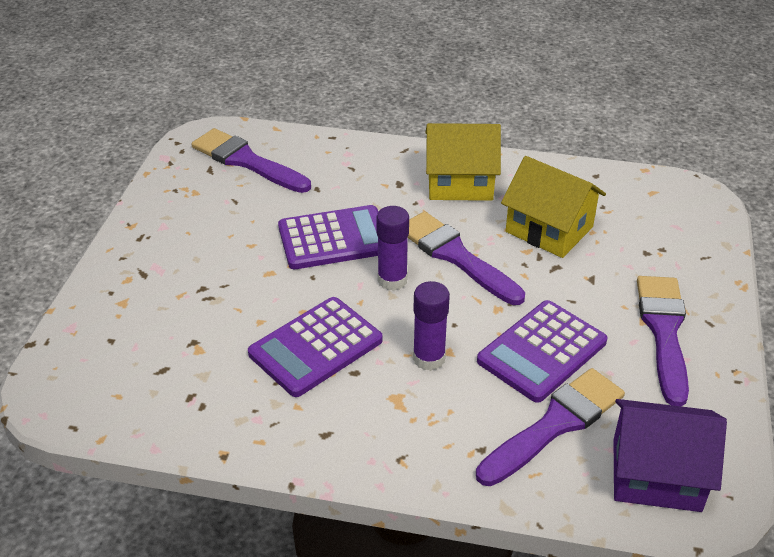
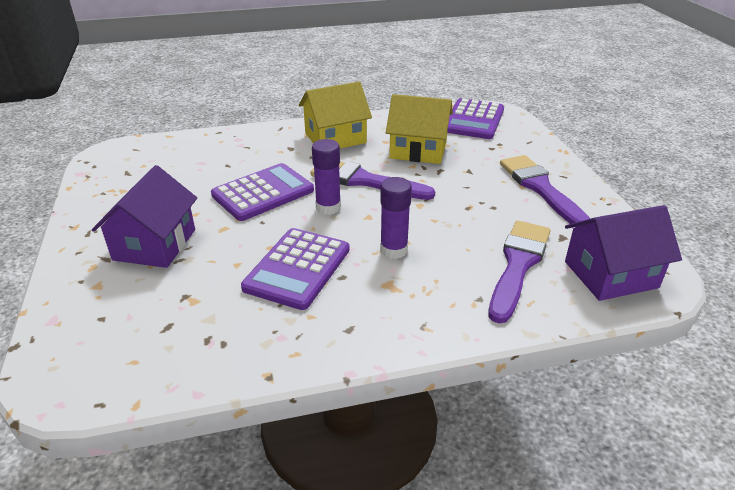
camera: 25 degrees left, 5 degrees down
purple brush [192,128,311,193] -> none
purple calculator [477,300,607,403] -> purple calculator moved to [447,98,504,139]
none -> purple house [92,165,197,268]

